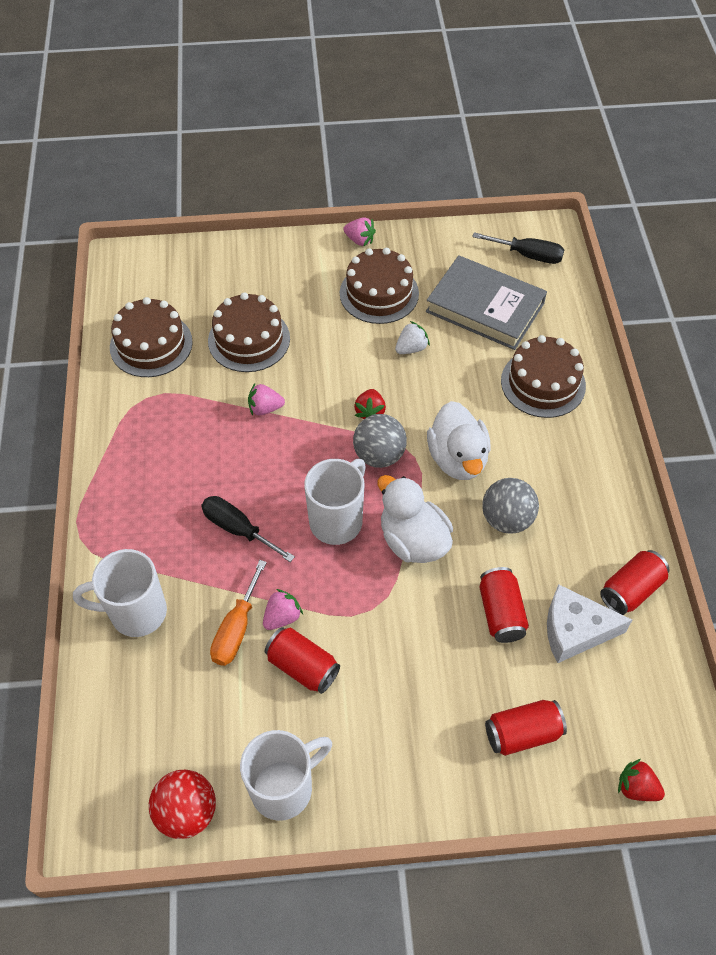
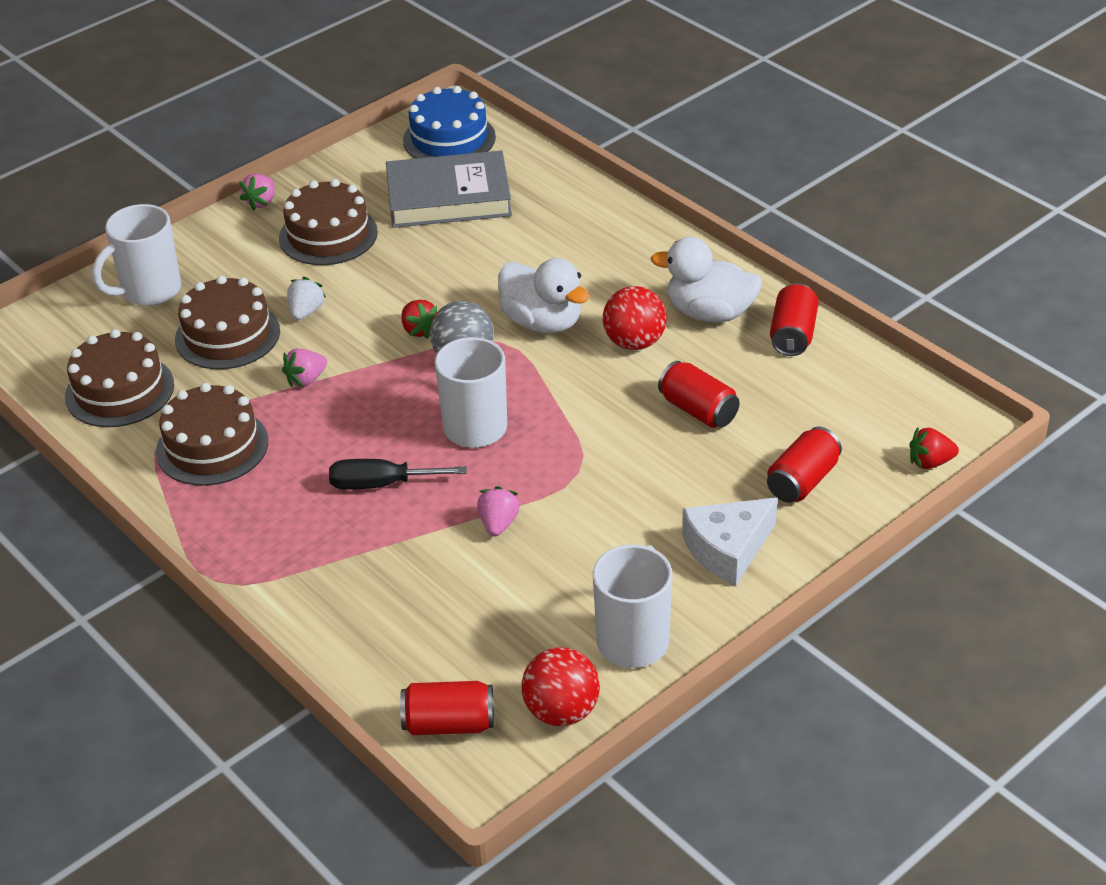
camera: 35 degrees left, 15 degrees down
white mug [73,549,167,637] -> white mug moved to [92,204,181,306]
orange screwdriver [210,560,267,666] -> none
red can [265,627,340,694] -> red can moved to [400,681,494,735]
pink strawberry [343,217,376,247] -> pink strawberry turned 120 degrees clockwise [239,174,275,210]
white duck [377,475,453,563] -> white duck moved to [651,237,762,322]
white strawberry [395,321,430,354] -> white strawberry moved to [287,277,326,320]
black screwdriver [472,232,564,264] -> blue cake [403,86,496,159]
grey ball [482,478,539,534] -> red ball [603,286,667,350]
brown cake [501,335,586,418] -> brown cake moved to [156,383,268,486]
white cheese [547,584,632,663] -> white cheese moved to [682,497,777,586]

